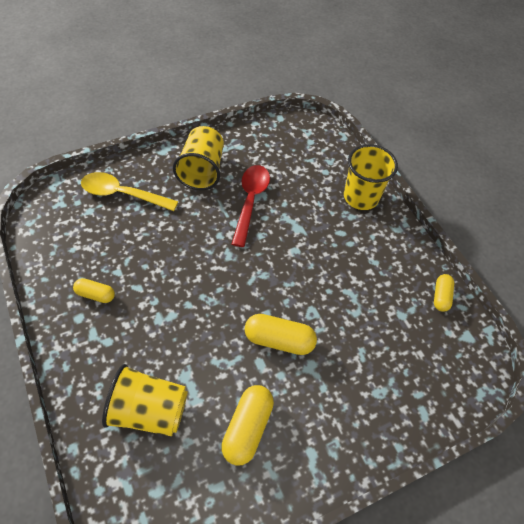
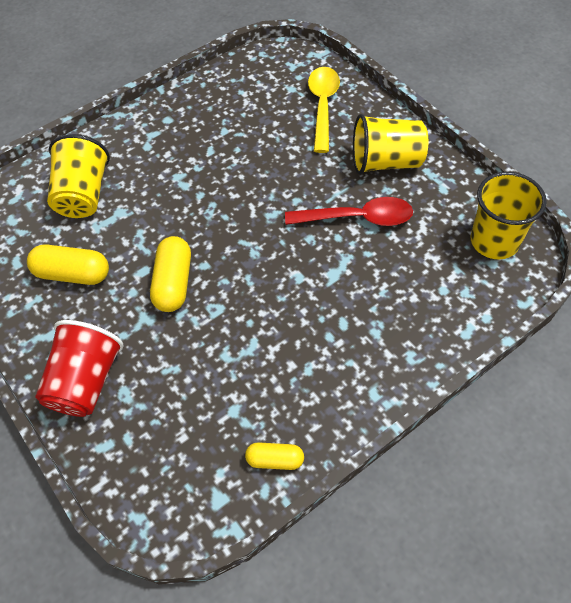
camera: 85 degrees right, 0 degrees up
yellow capsule [73,278,115,303] -> none
yellow cup [344,144,398,210] -> yellow cup moved to [471,172,547,260]
none -> red cup [35,320,123,417]

